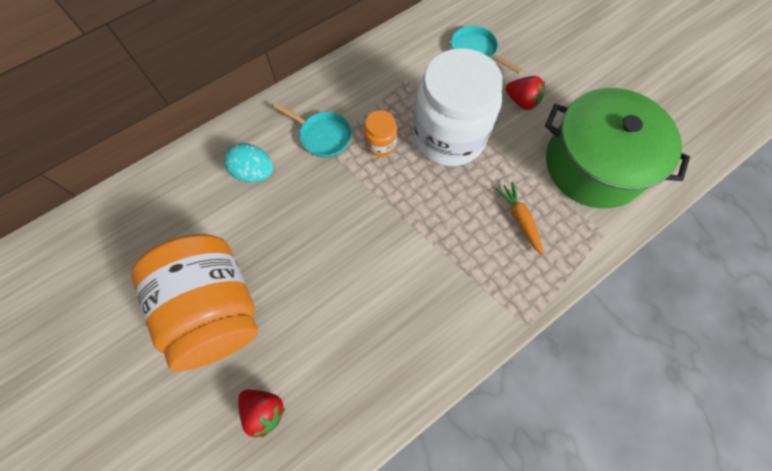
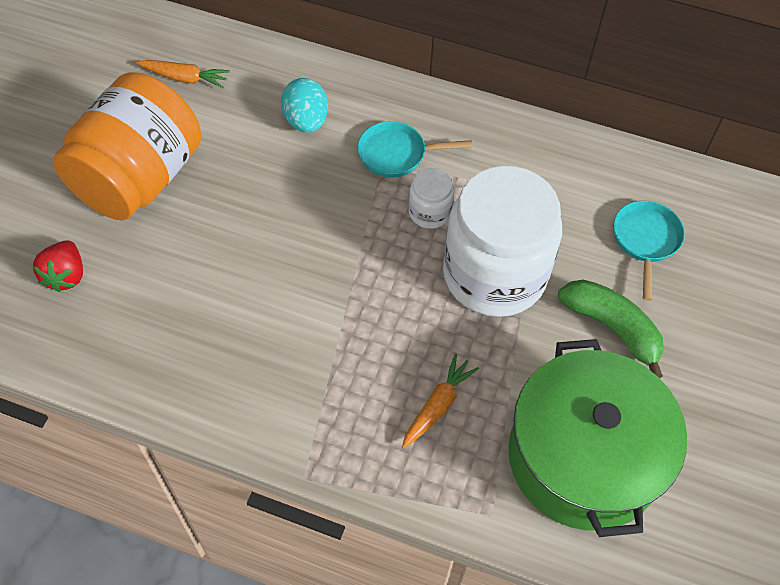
camera: 55 degrees right, 10 degrees down
turquoise pan [274,103,352,158] -> turquoise pan turned 90 degrees clockwise [358,121,472,178]
orange jar [364,110,397,157] -> white jar [409,168,454,229]
red strawberry [506,76,545,110] -> green banana [558,280,664,378]
none -> orange carrot [136,60,230,88]

